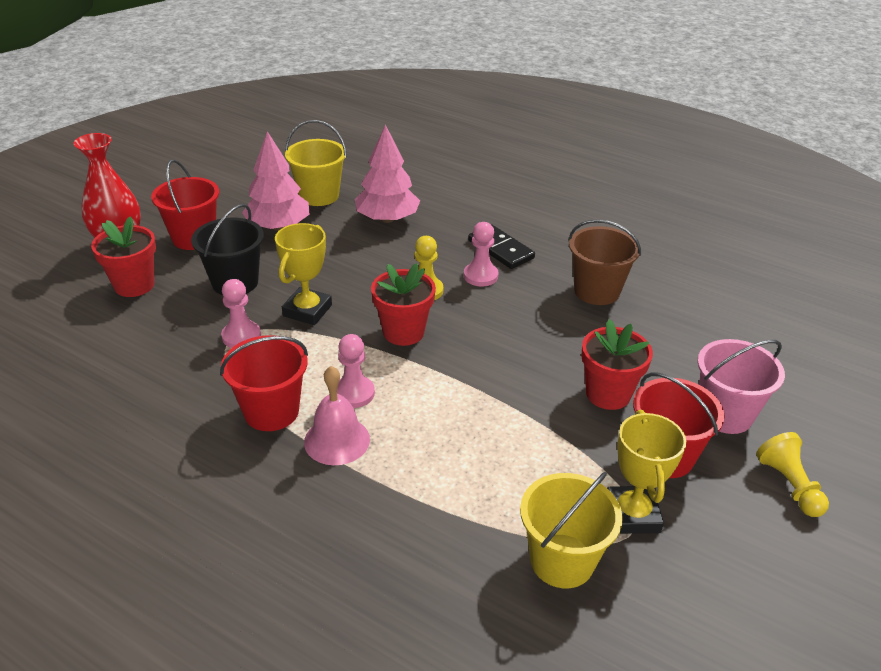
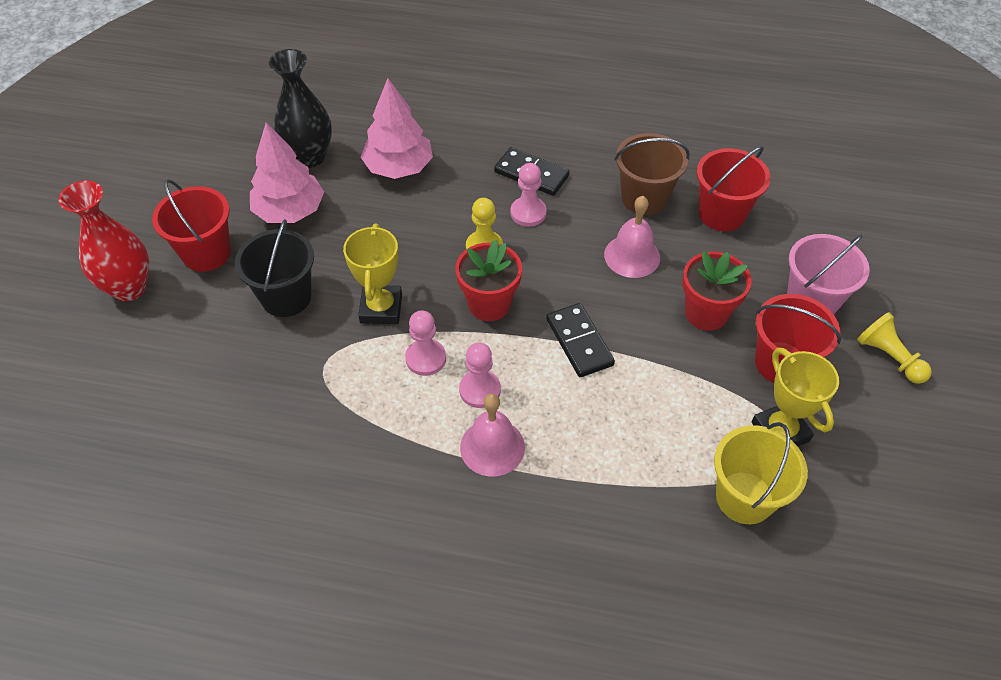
camera: 20 degrees left, 15 degrees up
red flower pot [91,216,156,297] -> none
red bucket [220,335,308,431] -> red bucket moved to [697,146,771,231]
pink pawn [221,279,261,348] -> pink pawn moved to [405,310,446,376]
yellow bucket [285,120,347,206] -> black vase [269,49,332,168]
none -> black domino [546,303,615,377]
none -> pink bell [604,196,660,278]

